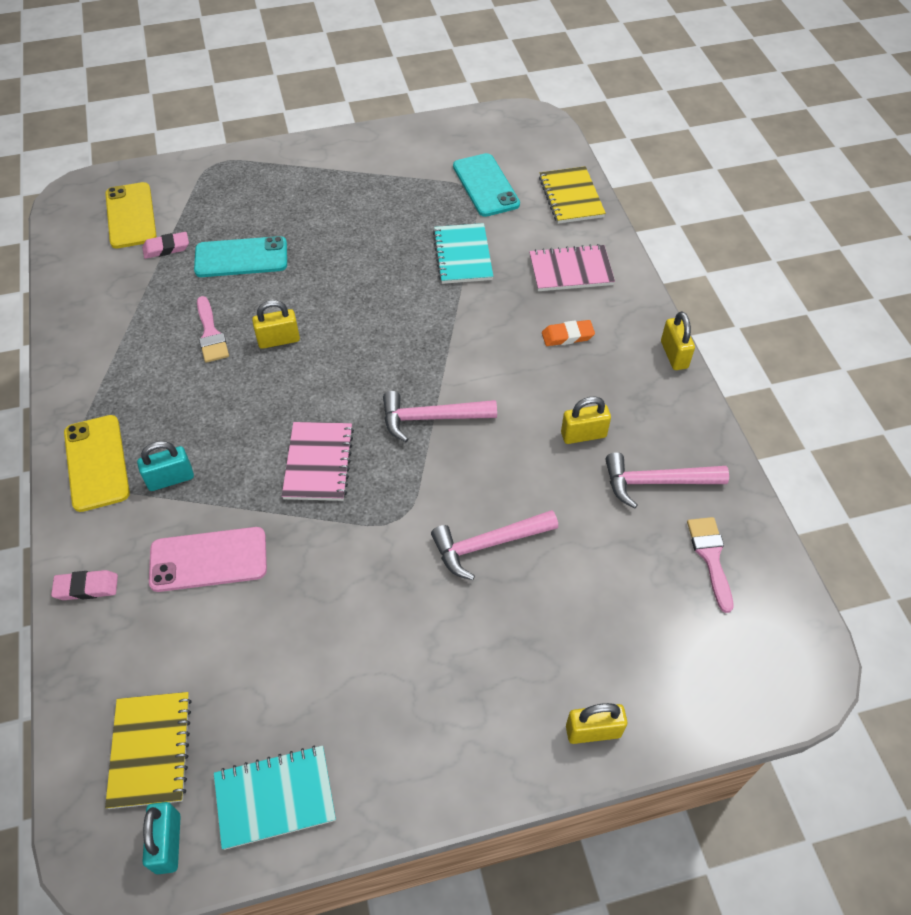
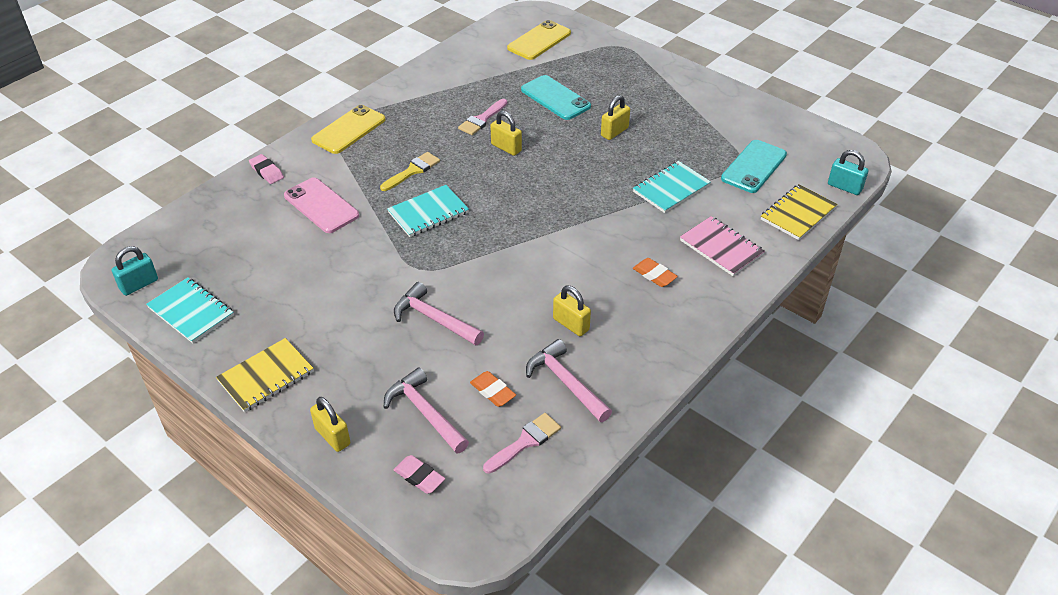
camera: 55 degrees right, 10 degrees down
yellow notebook [105,692,192,809] -> yellow notebook moved to [216,338,314,412]
turquoise padlock [137,441,194,491] -> turquoise padlock moved to [828,150,868,195]
pink eraser [142,232,189,259] -> pink eraser moved to [394,455,445,494]
pink notebook [282,422,354,501] -> turquoise notebook [387,185,469,237]
pink hammer [383,391,497,442] -> pink hammer moved to [384,368,469,454]
yellow padlock [661,311,695,370] -> yellow padlock moved to [601,95,630,140]
none -> yellow brush [380,152,440,191]
none -> orange eraser [470,371,516,407]

